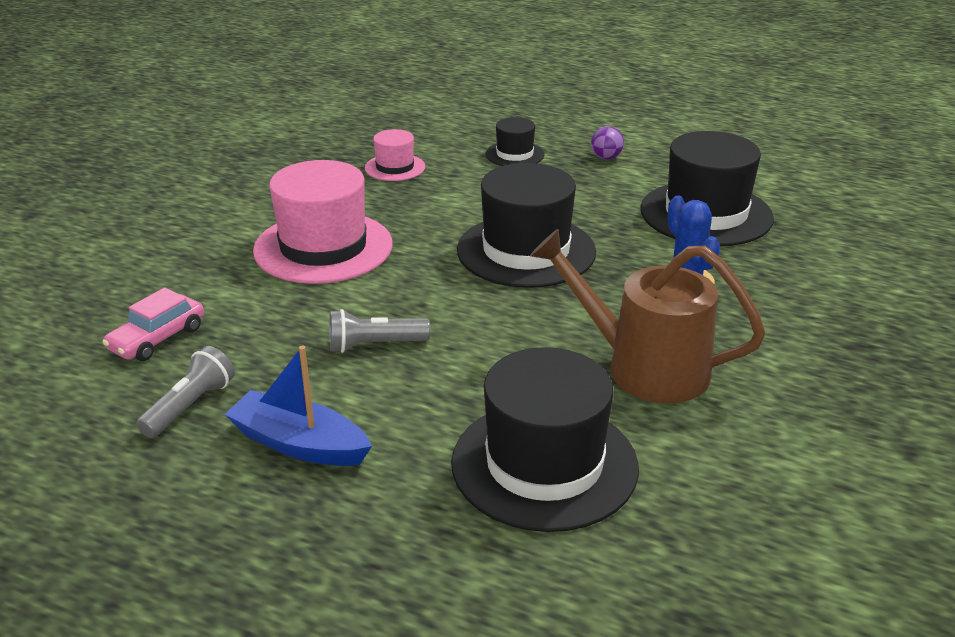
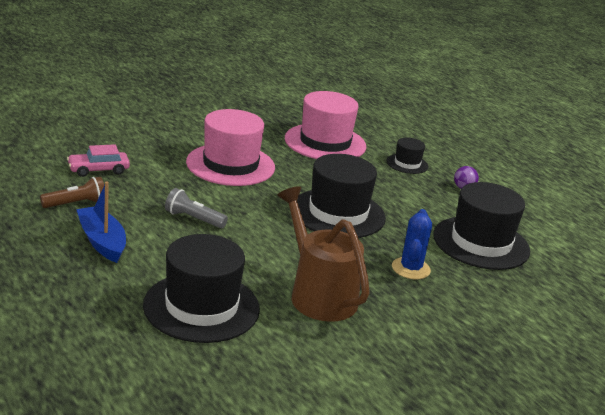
camera: 30 degrees right, 5 degrees down
grey flashlight [136,346,235,438] -> brown flashlight [40,177,104,208]
pink hat [365,129,425,181] -> pink hat [285,91,366,159], size x1.99

